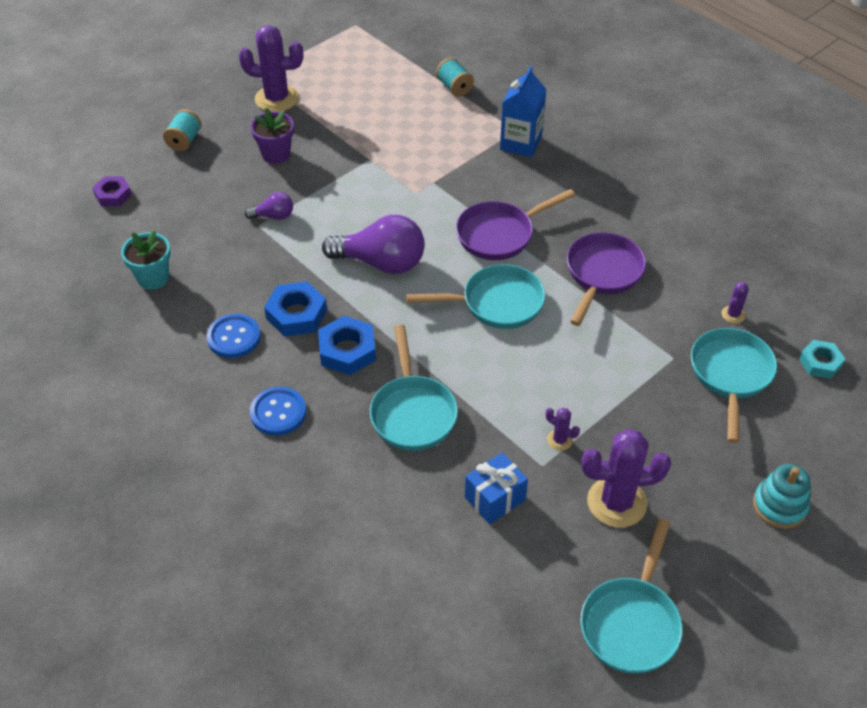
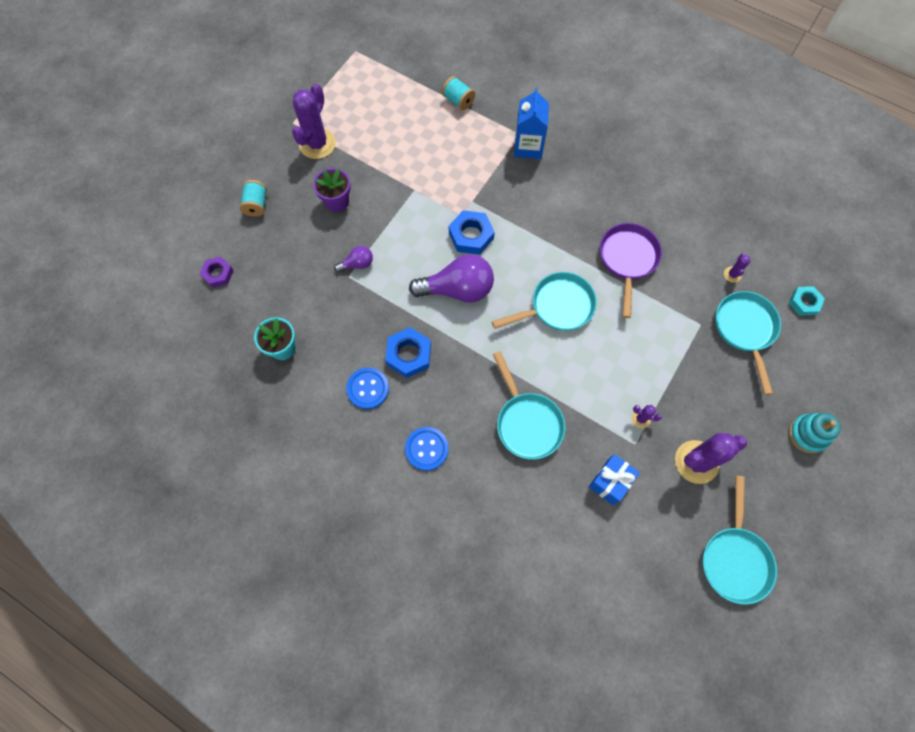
camera: 15 degrees left, 20 degrees up
purple cactus [239,25,303,112] -> purple cactus turned 60 degrees counterclockwise [292,84,336,159]
blue nut [318,316,376,375] -> blue nut moved to [449,210,495,255]
purple pan [456,189,575,260] -> none

